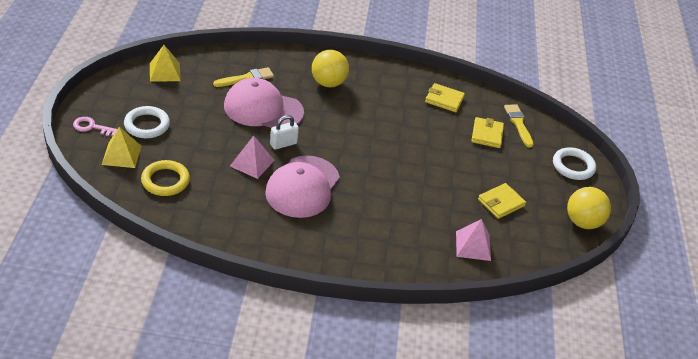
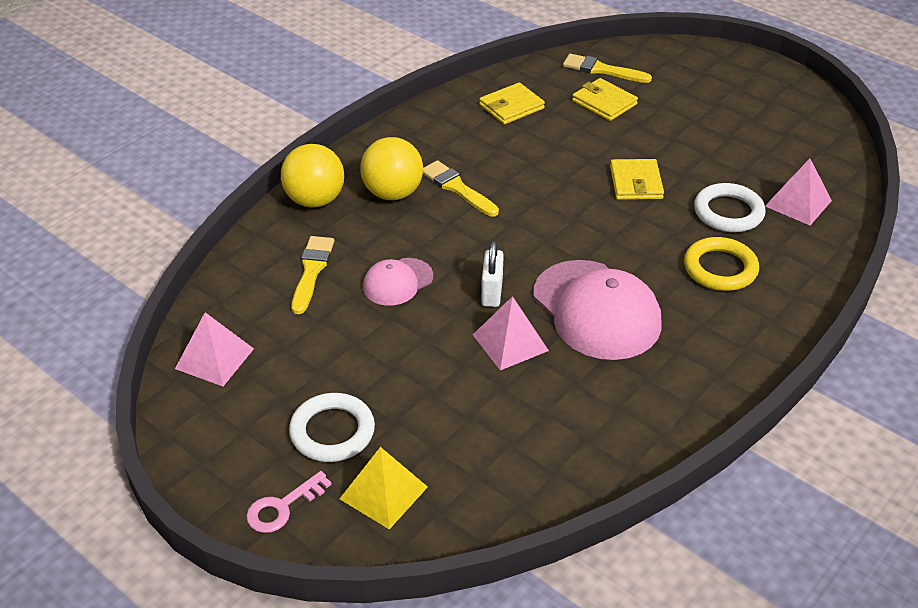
camera: 50 degrees left, 0 degrees up
yellow ring [141,160,190,196] -> yellow ring moved to [684,237,759,291]
yellow pyramid [150,45,181,82] -> pink pyramid [175,312,254,386]
pink cap [224,78,304,128] -> pink cap [363,258,433,306], size x0.53
yellow wallet [478,183,526,219] -> yellow wallet moved to [610,159,664,200]
white ring [553,147,596,180] -> white ring moved to [694,183,766,232]
yellow ball [567,187,611,229] -> yellow ball moved to [281,144,344,207]
none -> yellow brush [423,160,499,216]

